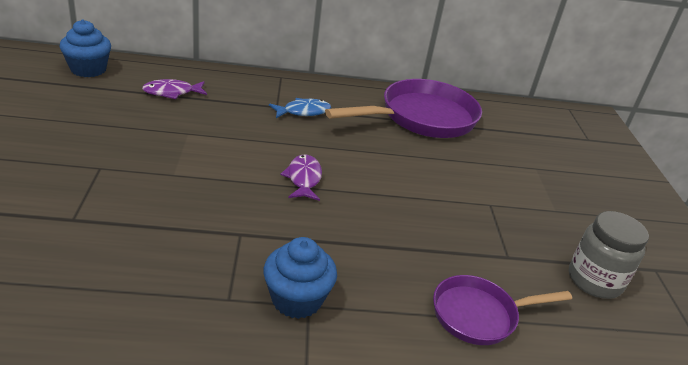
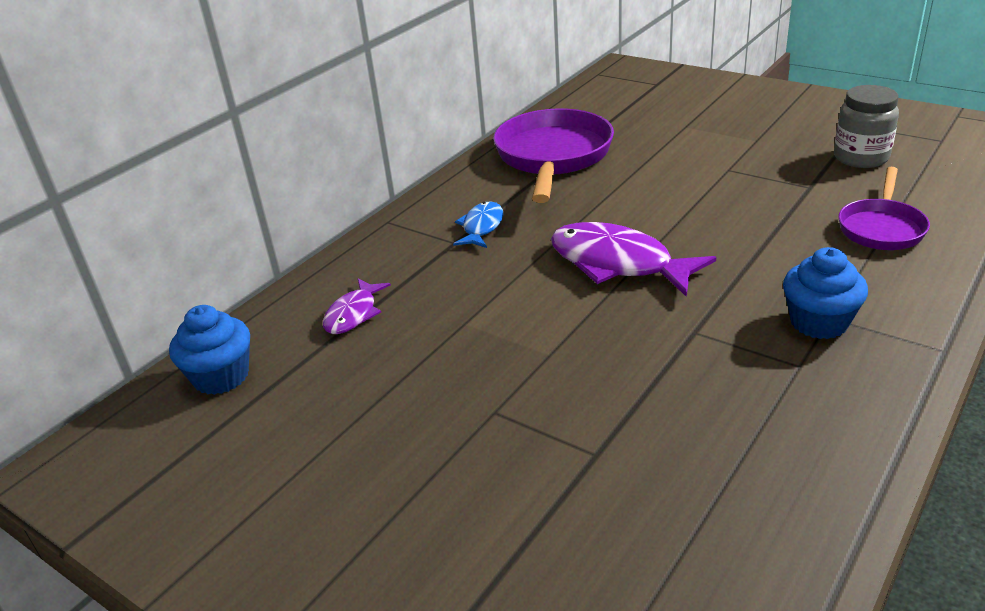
camera: 45 degrees left, 0 degrees up
purple fish [280,155,322,201] -> purple fish [551,222,716,297], size x1.84

